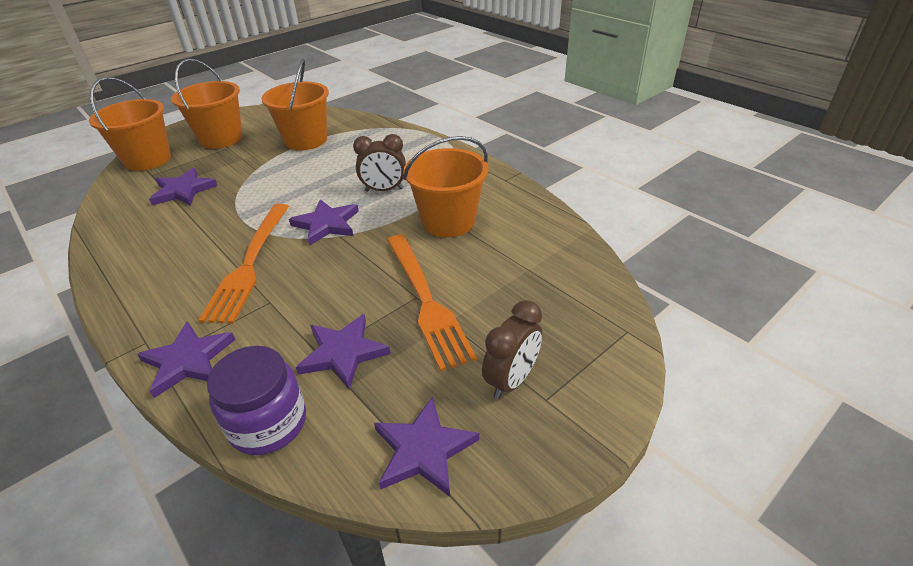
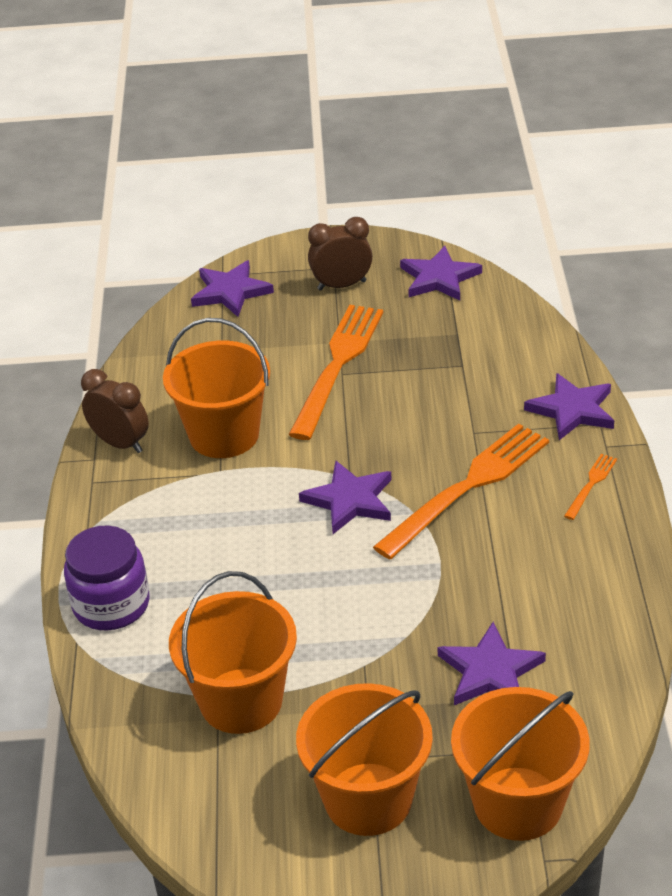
camera: 140 degrees left, 0 degrees up
purple jar [207,346,306,455] -> purple jar moved to [64,526,150,630]
purple star [296,314,391,389] -> purple star moved to [191,260,274,317]
brown clock [353,134,406,192] -> brown clock moved to [81,369,149,453]
none -> orange fork [564,454,617,520]

